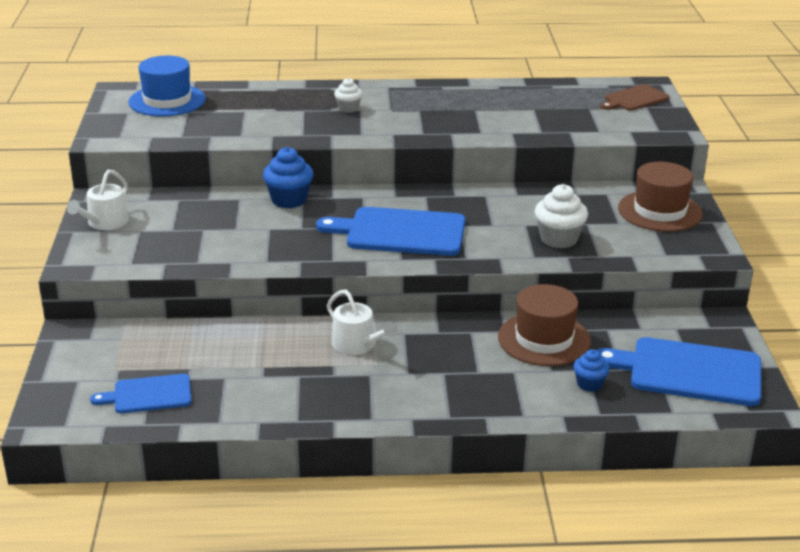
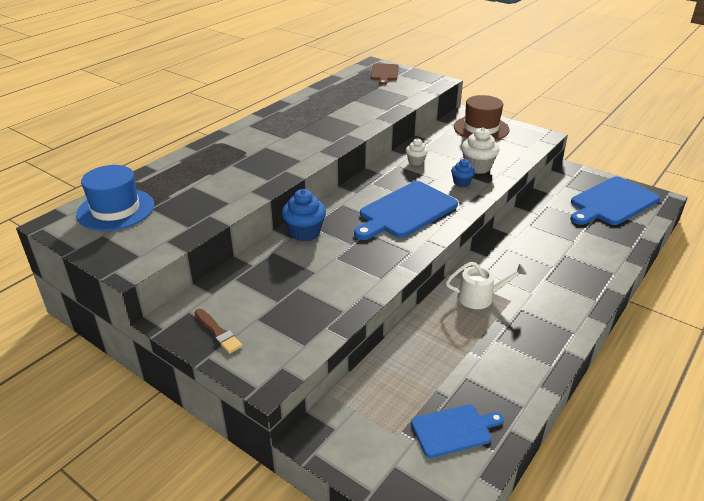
camera: 50 degrees left, 5 degrees up
white watering can [67,169,129,230] -> brown brush [195,309,243,354]
blue cutting board [90,374,192,413] -> blue cutting board turned 135 degrees counterclockwise [411,404,504,458]
white cupcake [334,78,363,113] -> white cupcake moved to [406,138,428,166]
brown hat [498,284,591,366] -> none
blue cupcake [573,349,610,392] -> blue cupcake moved to [451,159,475,187]

